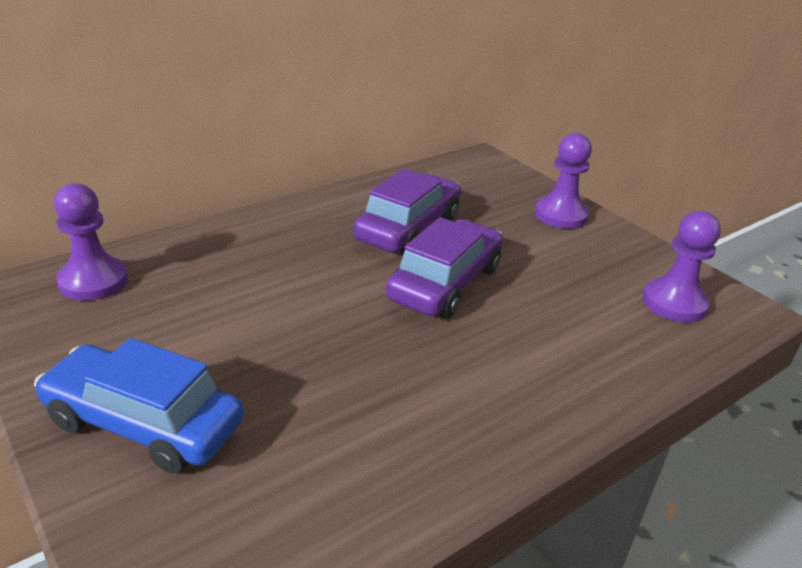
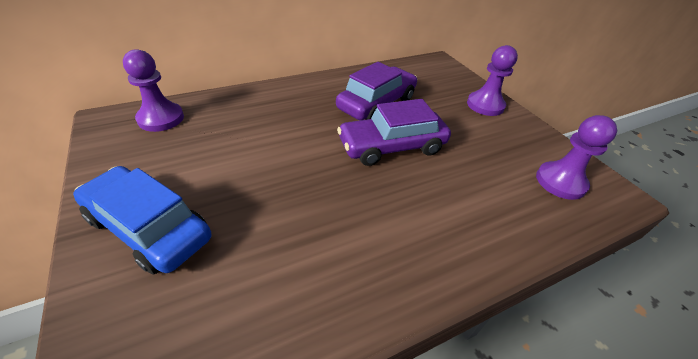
camera: 10 degrees right, 10 degrees up
purple car [386,217,503,318] -> purple car turned 150 degrees counterclockwise [337,99,451,166]

